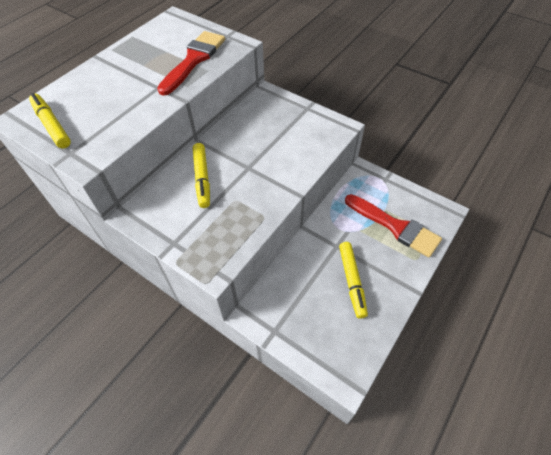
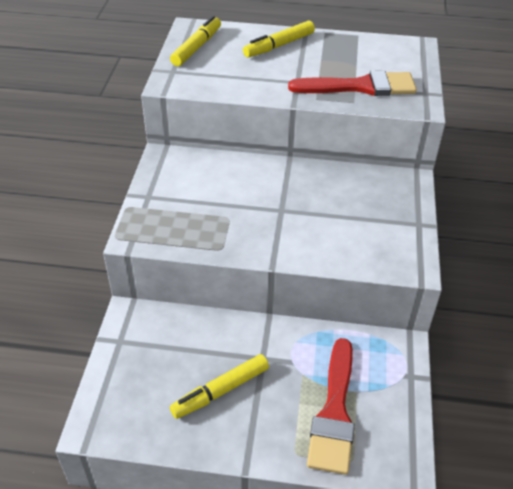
camera: 60 degrees right, 10 degrees down
yellow marker [193,143,210,208] -> yellow marker moved to [243,20,315,58]

